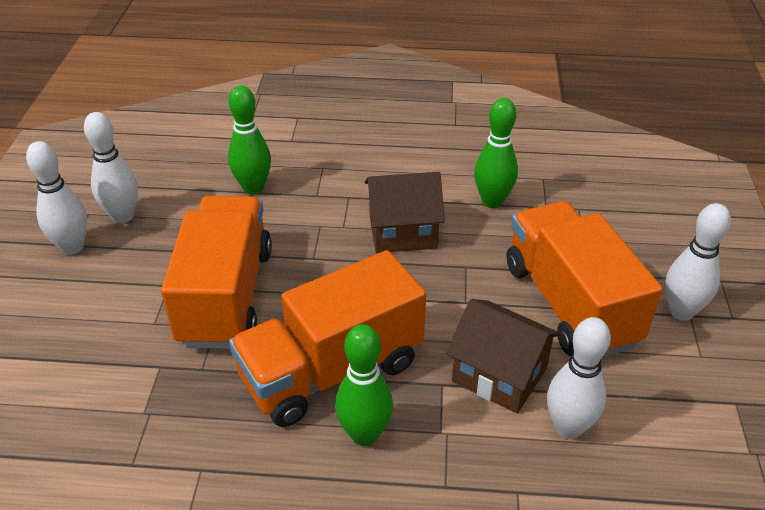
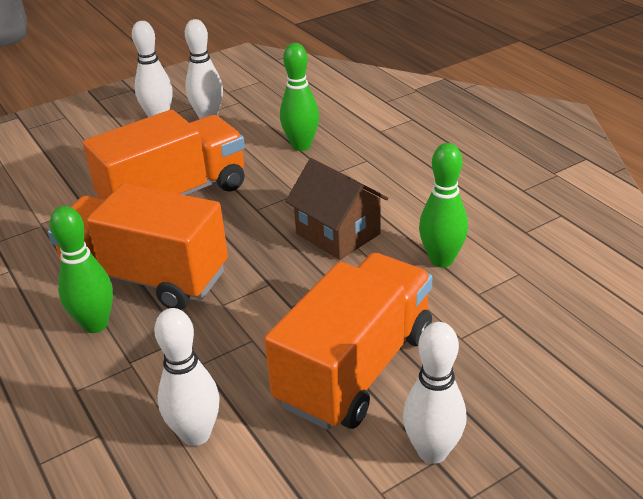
camera: 55 degrees right, 5 degrees down
brown house [446,299,561,414] -> none

